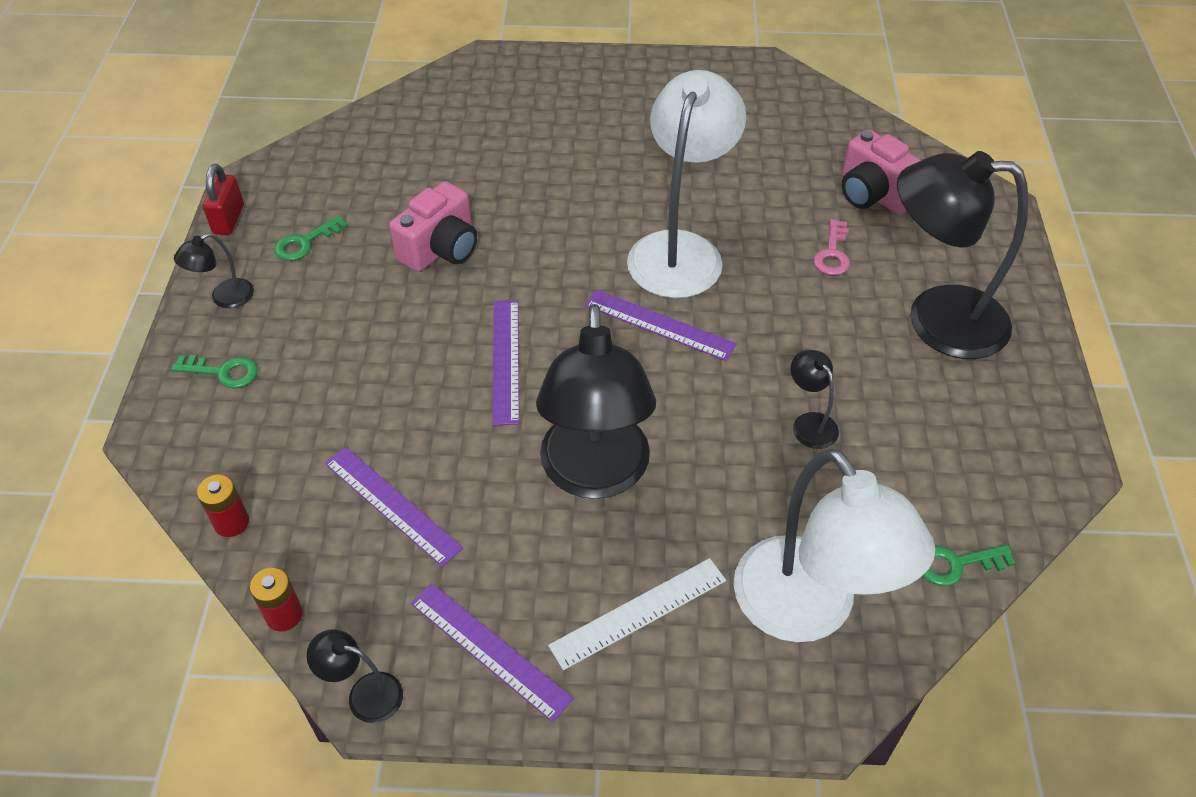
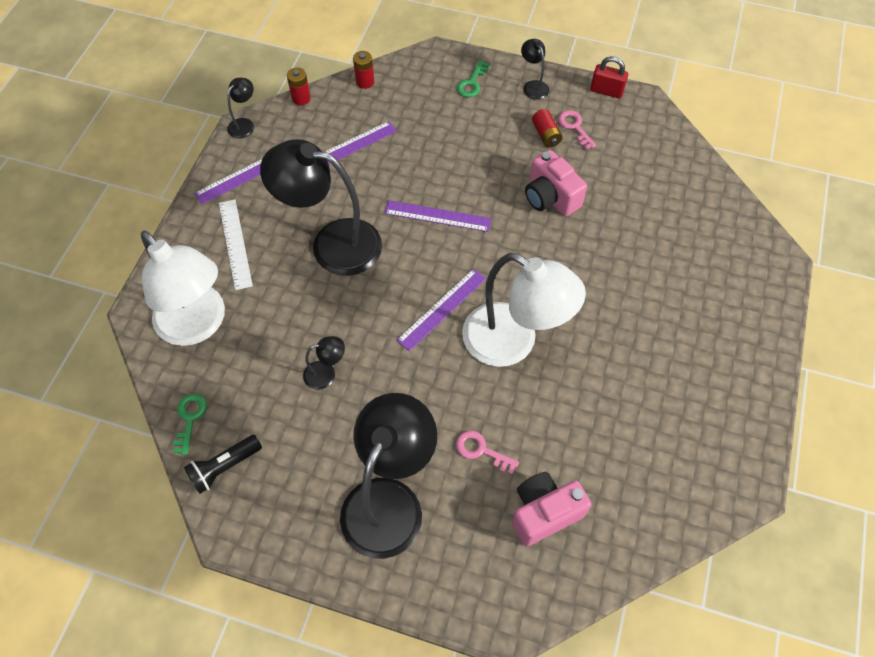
camera: 105 degrees right, 10 degrees up
green key [275,215,348,261] -> pink key [558,110,596,150]
white lamp [734,449,935,642] -> white lamp turned 120 degrees counterclockwise [141,231,225,346]
none -> black flashlight [184,435,262,494]
none -> red battery [532,109,563,147]

